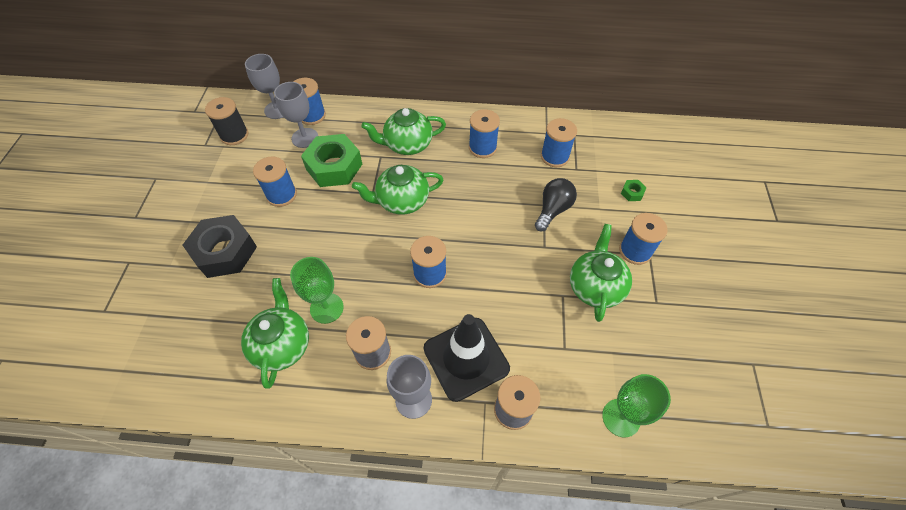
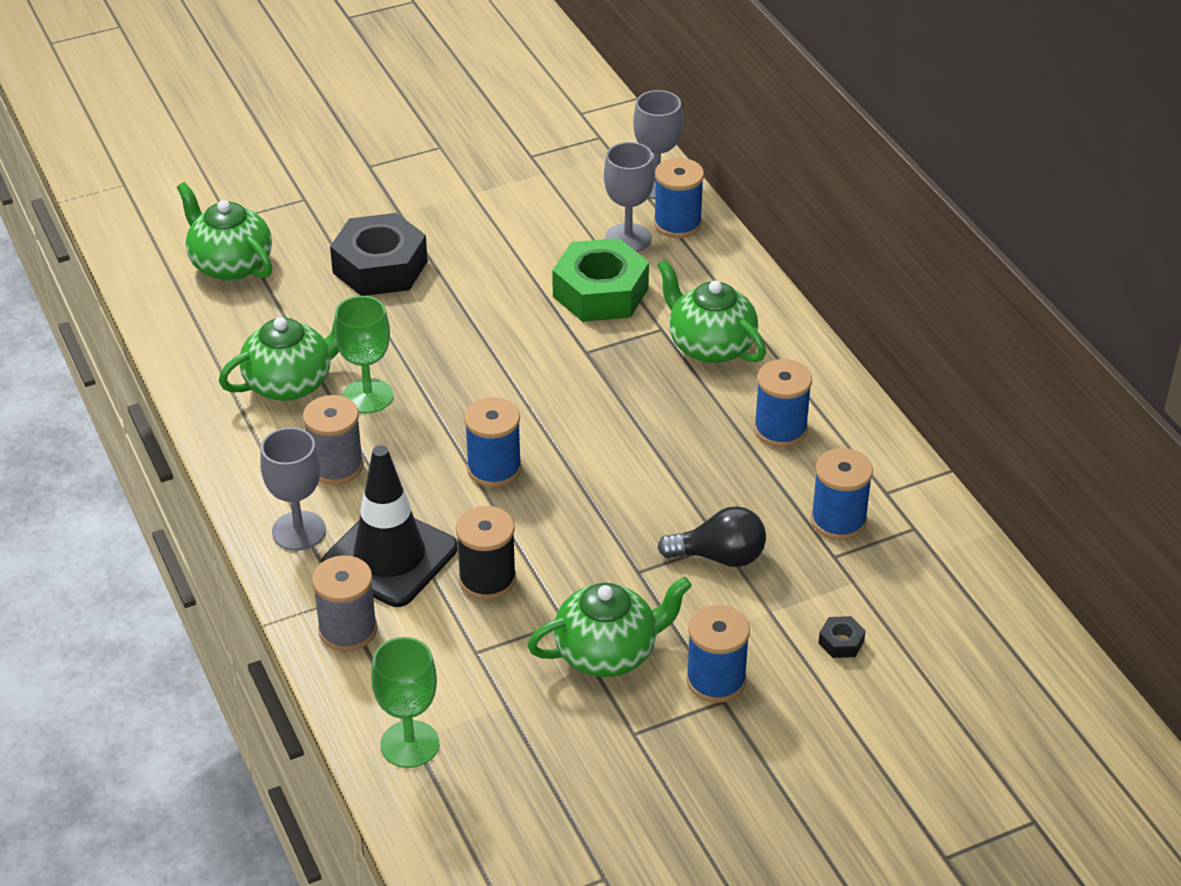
camera: 60 degrees right, 15 degrees down
black spool [205,97,249,145] -> black spool moved to [456,506,516,600]
blue spool [253,156,297,207] -> none
green teapot [352,165,443,215] -> green teapot moved to [177,182,272,281]
green nut [621,180,647,201] -> black nut [819,616,866,658]

